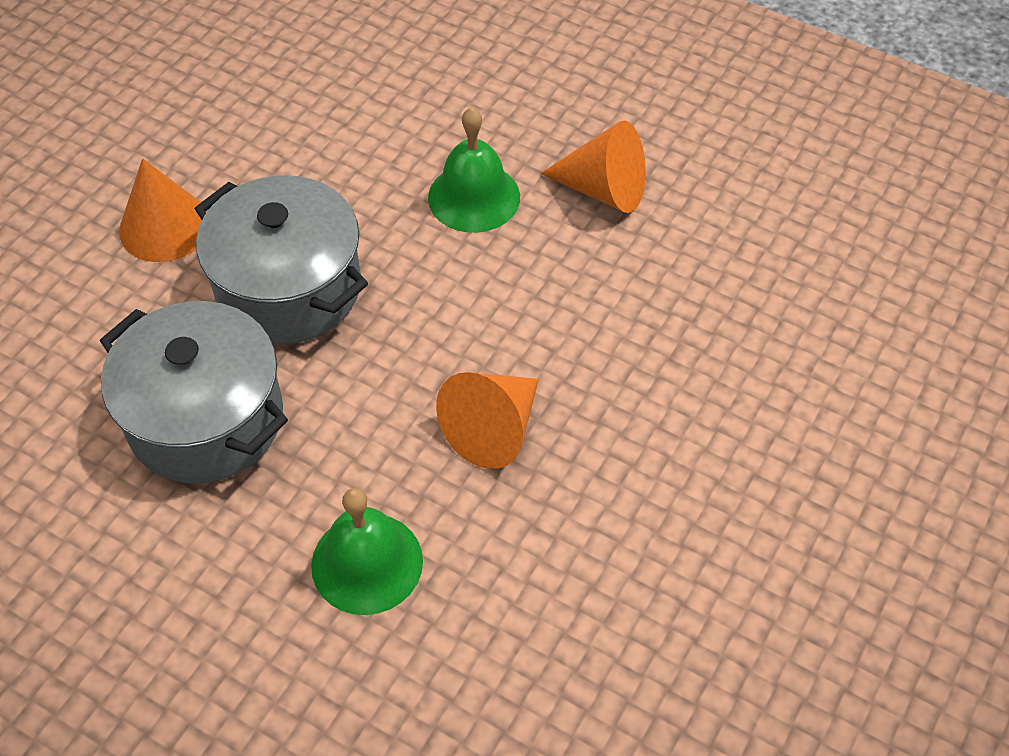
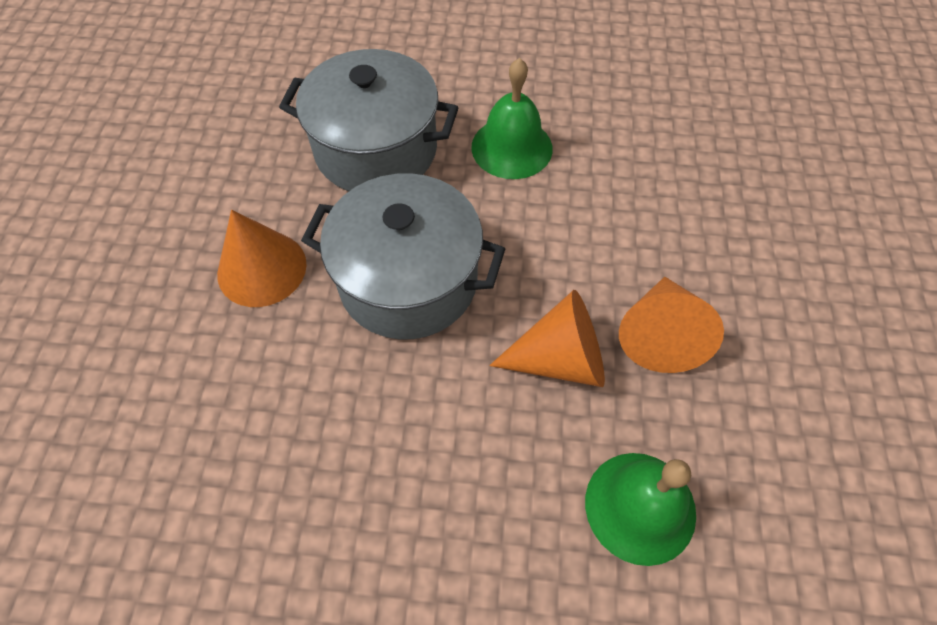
camera: 25 degrees left, 5 degrees up
grey pot [100,301,288,483] -> grey pot moved to [279,49,459,191]
orange cone [540,120,646,213] -> orange cone moved to [489,290,605,387]

